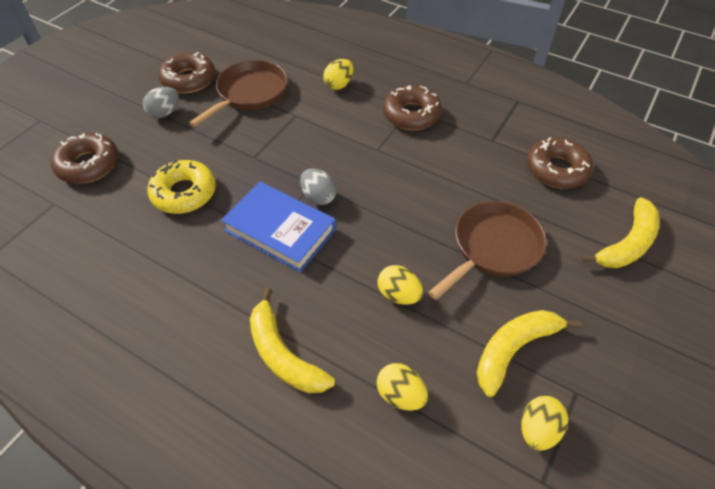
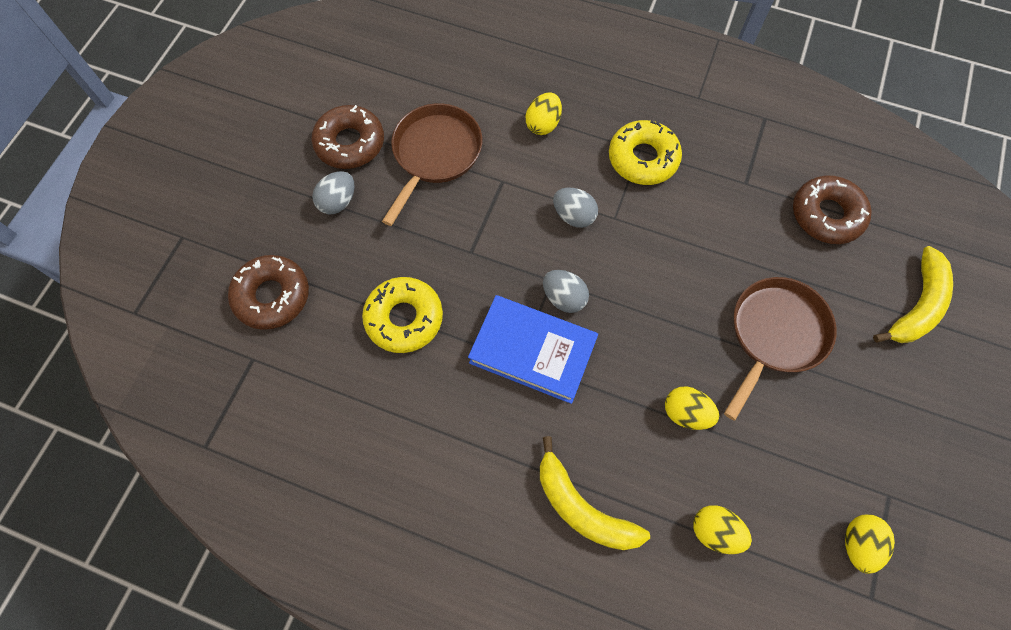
camera: 10 degrees left, 15 degrees up
brown donut [383,85,442,130] -> yellow donut [609,120,682,185]
yellow banana [477,310,582,397] -> none
none -> grey egg [553,188,598,228]

